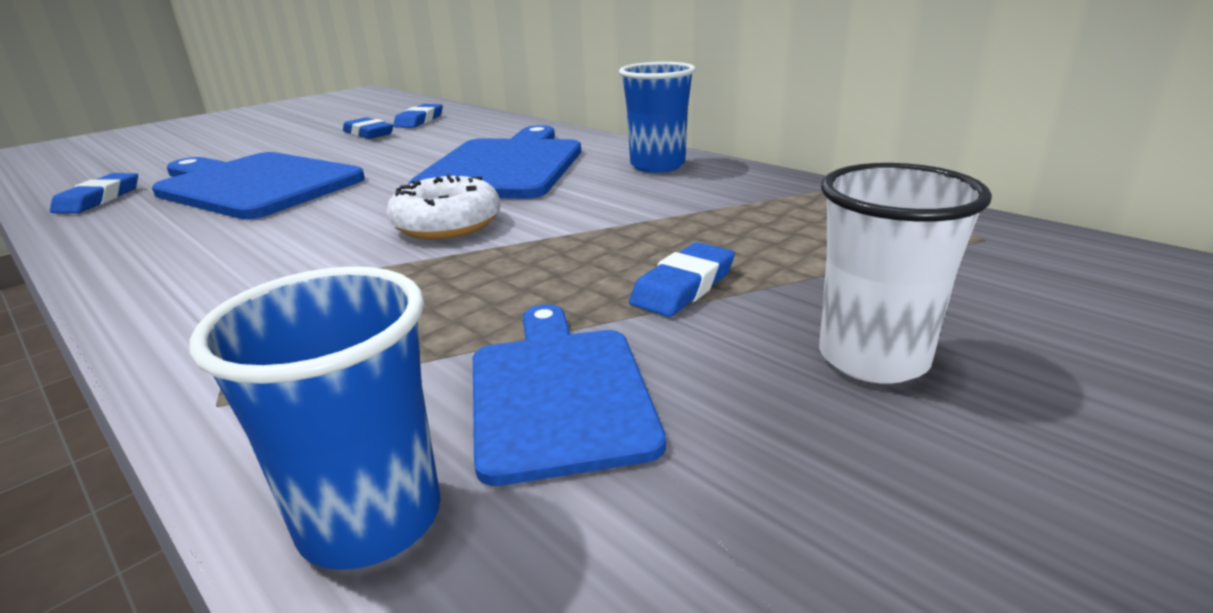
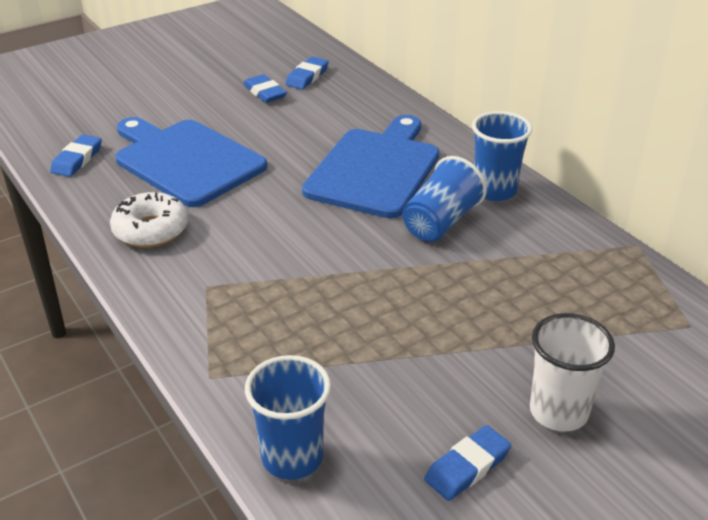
camera: 10 degrees right, 10 degrees up
white donut [387,174,500,239] -> white donut moved to [110,192,188,247]
blue cutting board [473,304,666,486] -> none
blue eraser [629,242,735,317] -> blue eraser moved to [424,425,511,501]
none -> blue cup [402,156,487,242]

